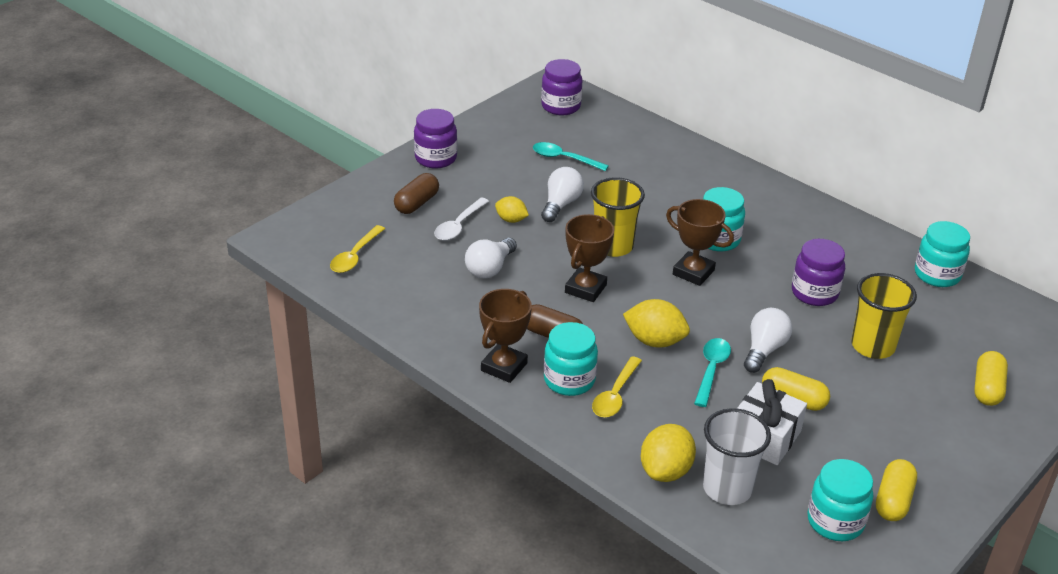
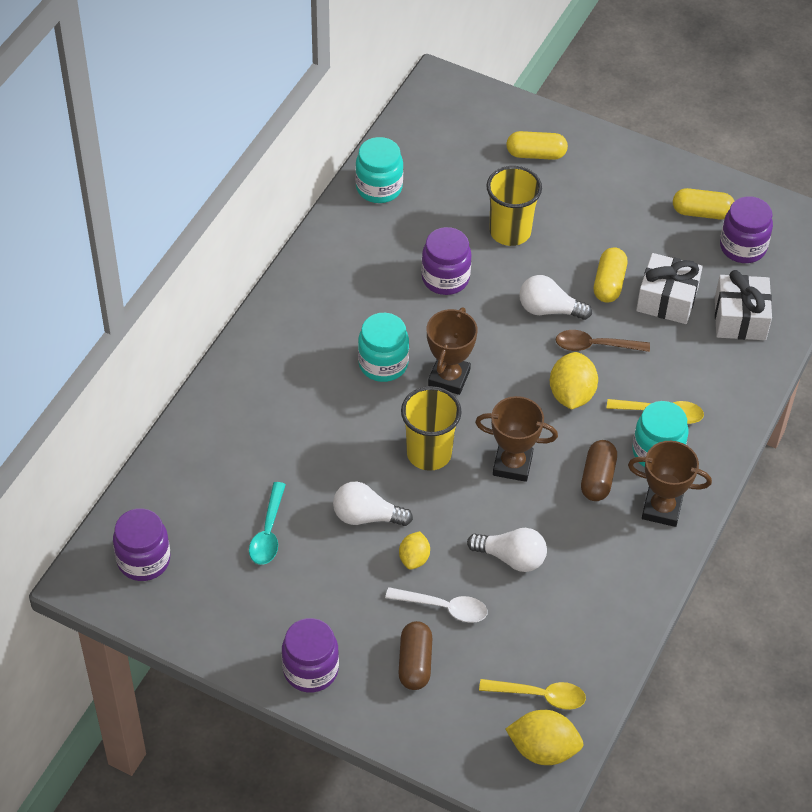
camera: 105 degrees left, 15 degrees up
brown capsule [394,173,439,214] -> brown capsule turned 75 degrees clockwise [398,621,432,690]
yellow lemon [641,424,696,482] -> yellow lemon moved to [505,710,583,765]
turquoise spoon [694,338,731,407] -> brown spoon [556,330,650,352]
white cup [703,408,771,505] -> white gift [715,270,772,340]
turquoise jar [807,459,873,541] -> purple jar [720,196,773,263]

